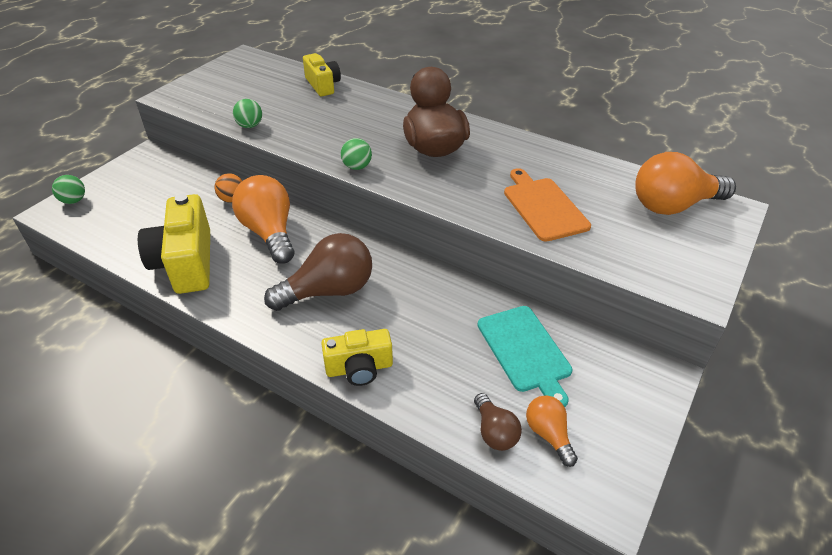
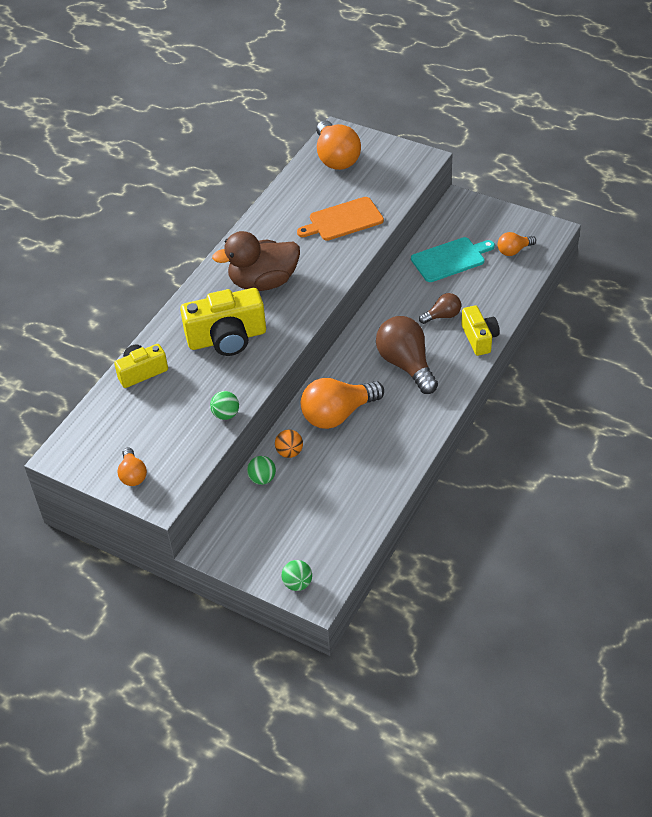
camera: 90 degrees left, 5 degrees up
yellow camera [138,194,210,294] -> yellow camera moved to [180,288,266,356]
green ball [341,138,372,170] -> green ball moved to [247,456,276,485]
brown light bulb [474,393,522,451] -> brown light bulb moved to [419,293,461,324]
none -> orange light bulb [118,447,147,486]

